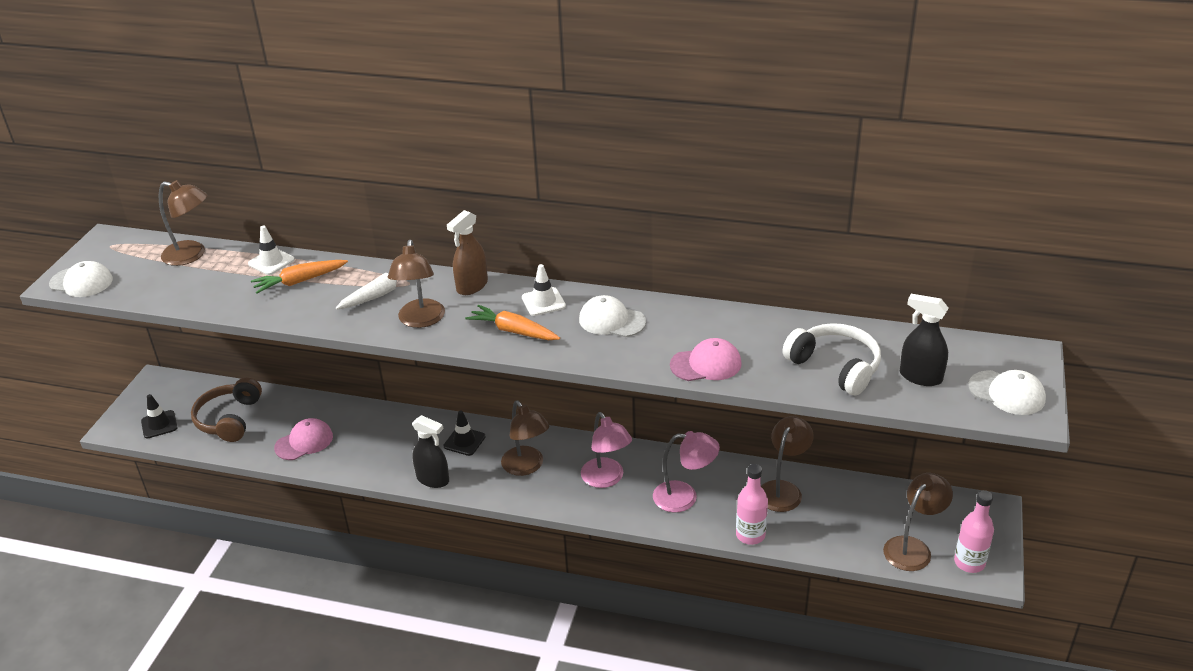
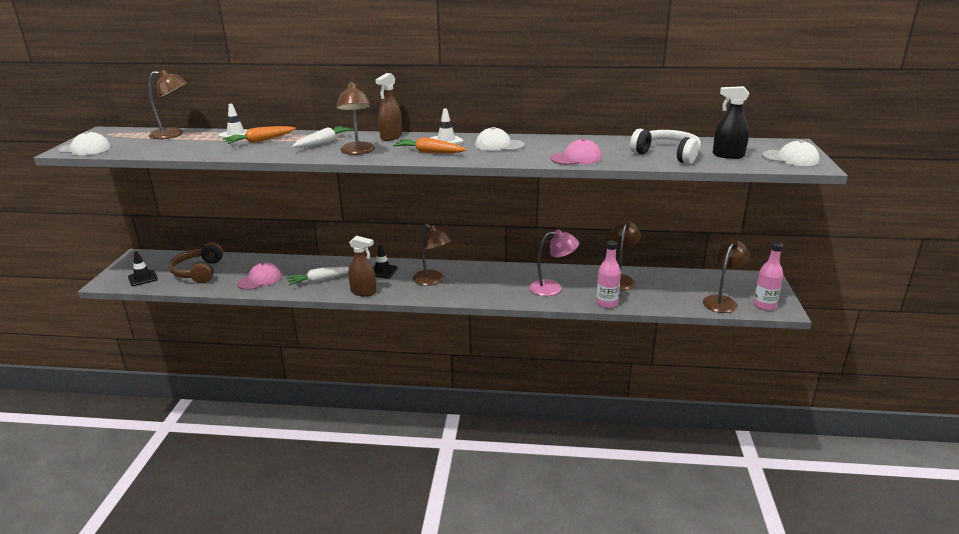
camera: 10 degrees left, 10 degrees down
black spray bottle [412,415,449,488] -> brown spray bottle [348,236,376,297]
pink lamp [581,412,632,488] -> none
none -> white carrot [286,267,349,286]

